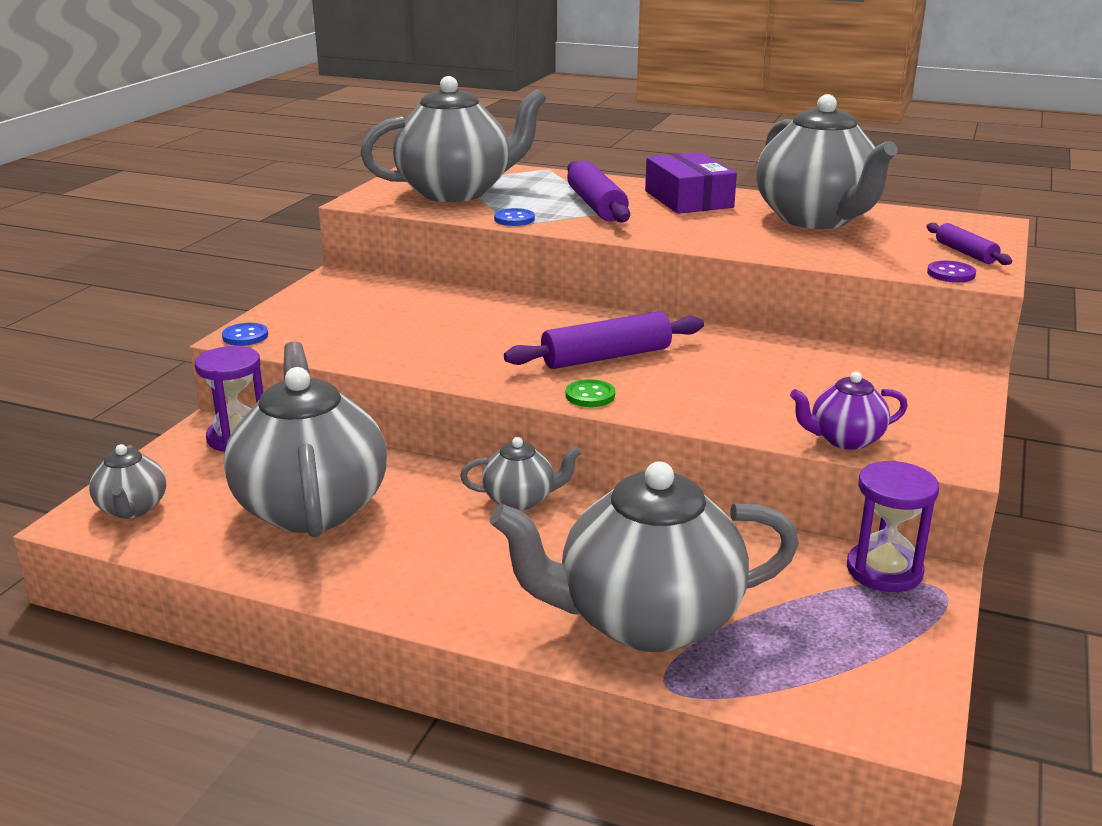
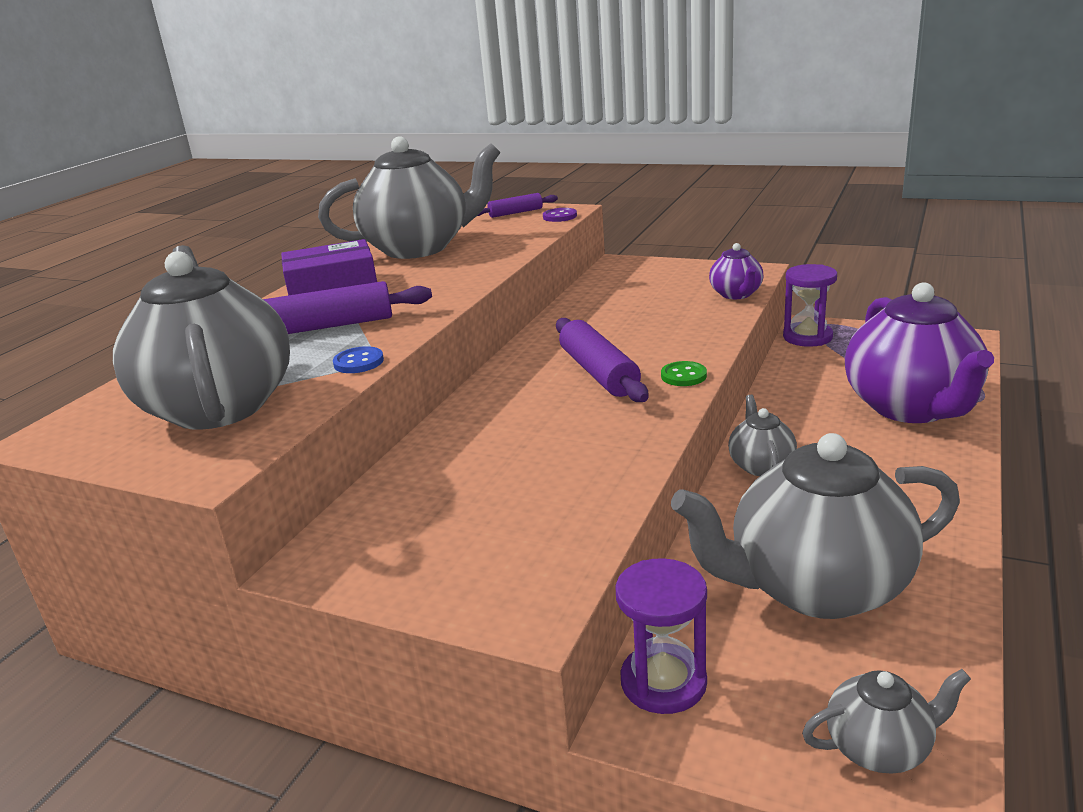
camera: 85 degrees left, 0 degrees up
blue button [222,323,268,346] -> none
grey teapot [490,461,799,652] -> purple teapot [845,282,994,423]

